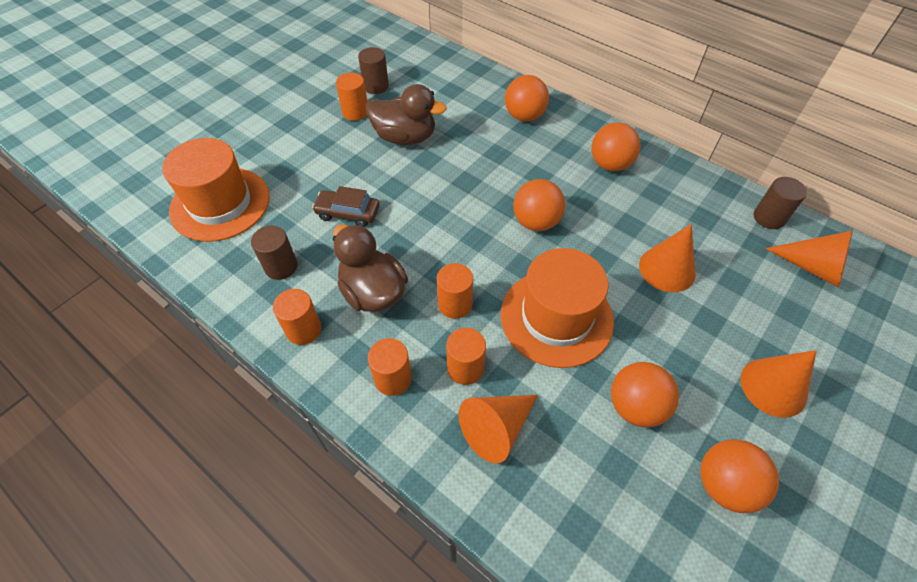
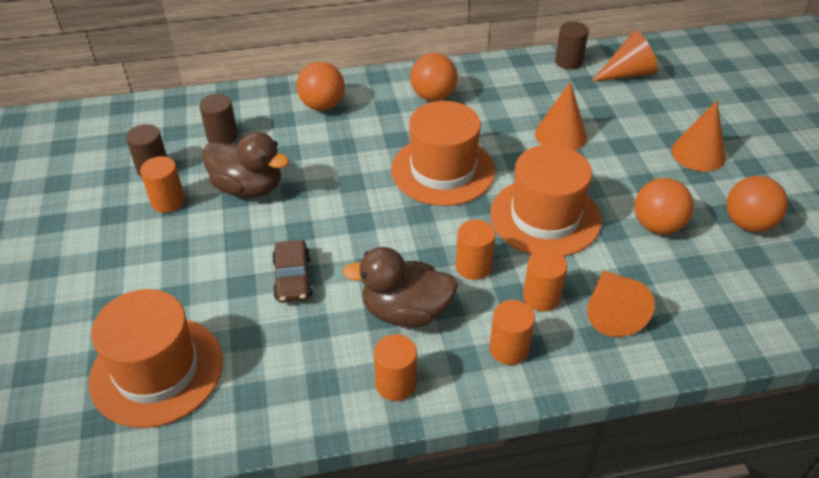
camera: 50 degrees left, 10 degrees down
brown cylinder [251,226,298,280] -> brown cylinder moved to [199,94,238,144]
brown car [312,186,380,227] -> brown car turned 60 degrees counterclockwise [272,240,313,303]
brown duck [366,84,447,145] -> brown duck turned 60 degrees clockwise [202,132,289,198]
orange ball [513,179,565,231] -> orange hat [391,101,495,206]

